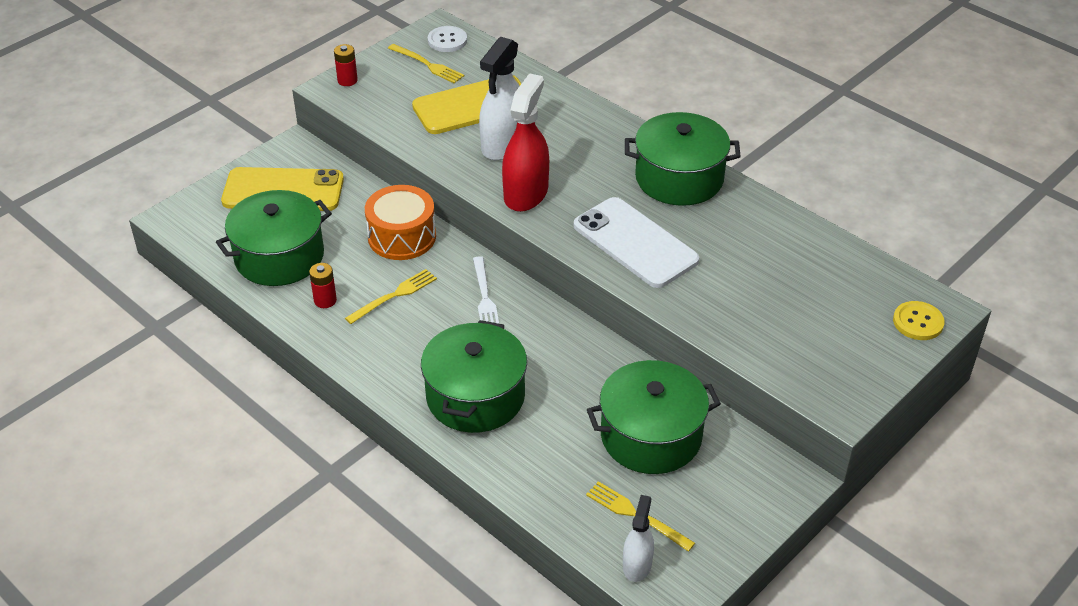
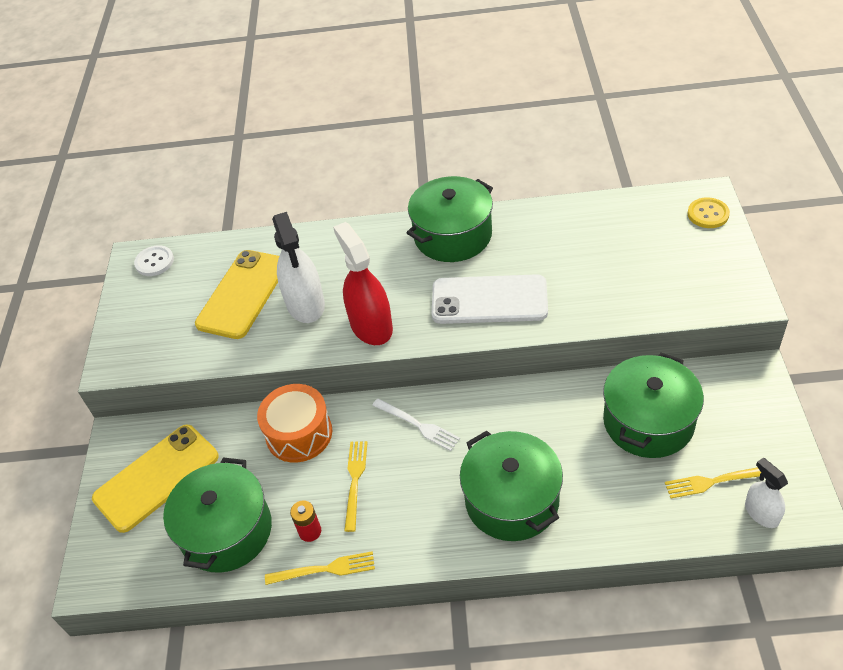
camera: 40 degrees left, 5 degrees up
red battery [334,44,358,86] -> none
yellow fork [388,44,464,83] -> yellow fork moved to [265,551,375,585]

